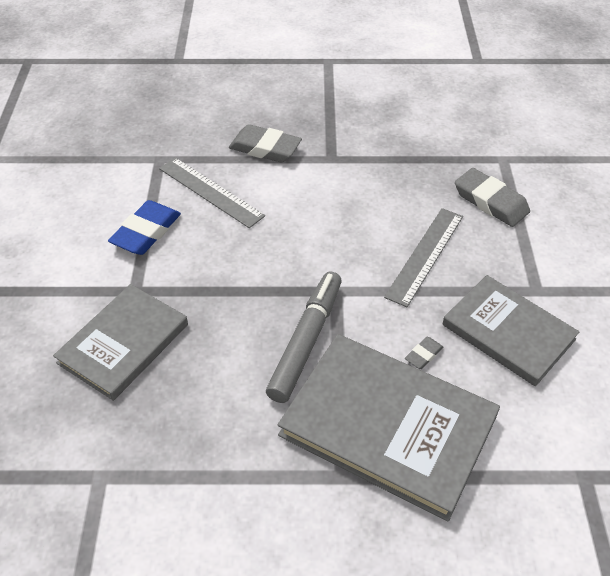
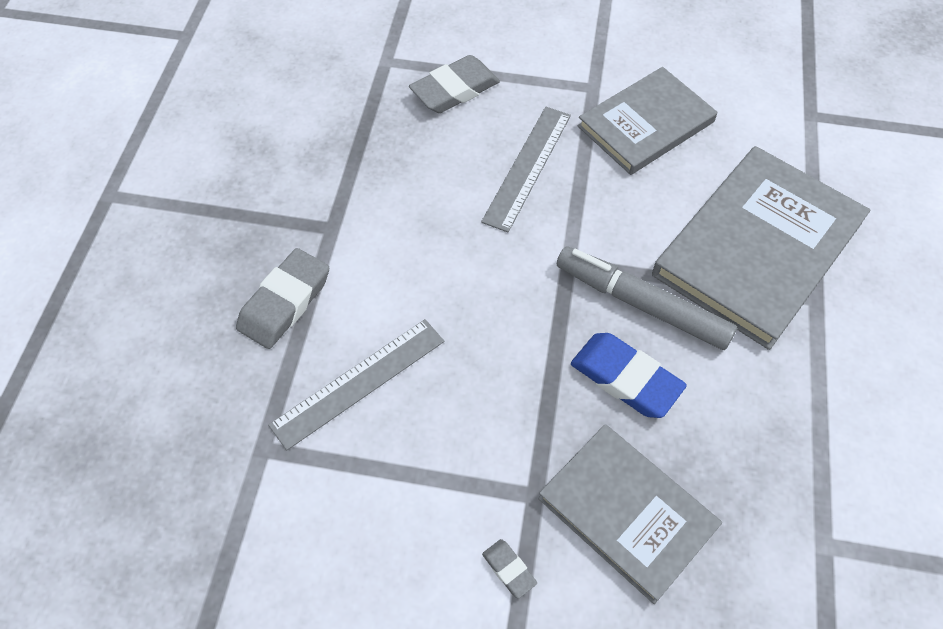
camera: 80 degrees left, 10 degrees up
blue eraser [108,200,181,255] -> blue eraser moved to [571,333,687,418]
grey ruler [384,208,463,307] -> grey ruler turned 75 degrees clockwise [481,107,571,232]
grey eraser [405,337,443,369] -> grey eraser moved to [482,539,537,599]

